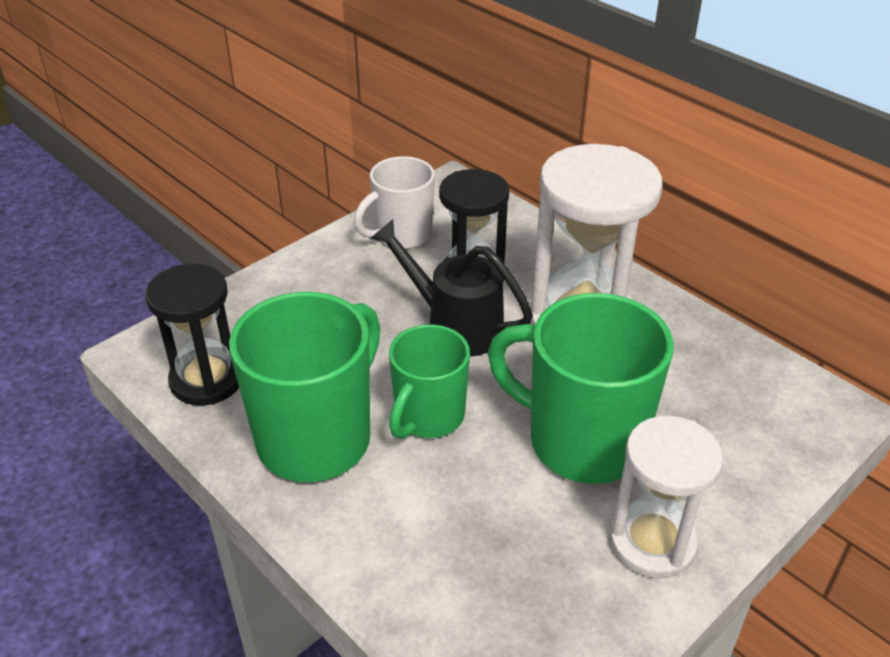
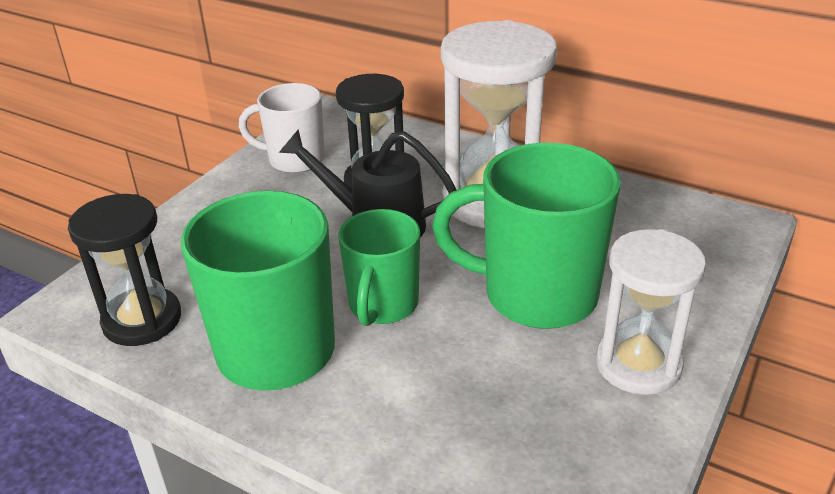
camera: 15 degrees left, 5 degrees down
white mug [354,156,435,249] -> white mug turned 60 degrees clockwise [239,83,325,173]

